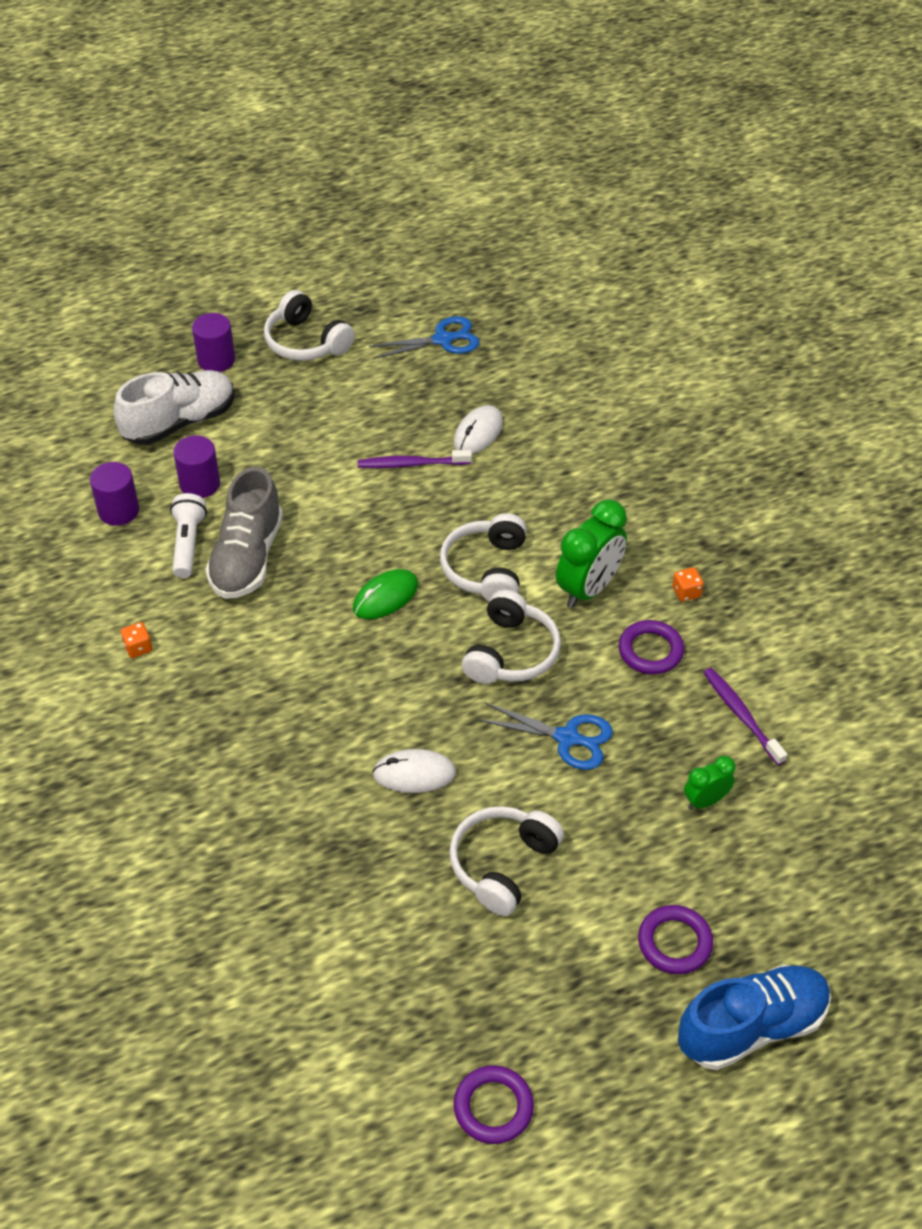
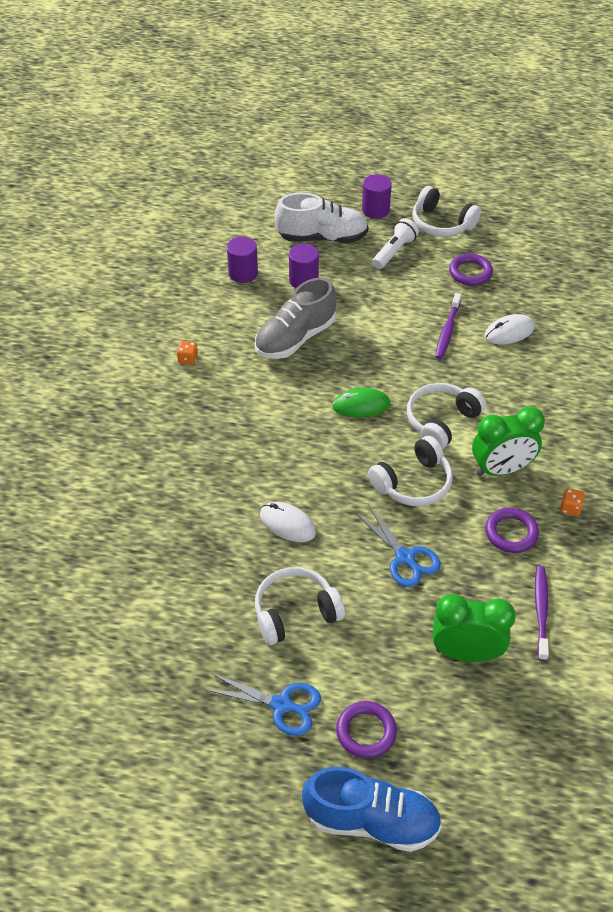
camera: 35 degrees right, 0 degrees up
white flashlight [170,493,207,578] -> white flashlight moved to [372,218,419,269]
white headphones [264,290,355,361] -> white headphones turned 45 degrees counterclockwise [412,186,481,237]
purple toothbrush [358,450,472,468] -> purple toothbrush turned 105 degrees counterclockwise [435,293,461,359]
blue scissors [369,316,480,359] -> blue scissors moved to [204,673,321,736]
purple ring [454,1065,534,1144] -> purple ring moved to [449,254,493,286]
green clock [684,756,735,810] -> green clock [433,594,516,662], size x1.82

